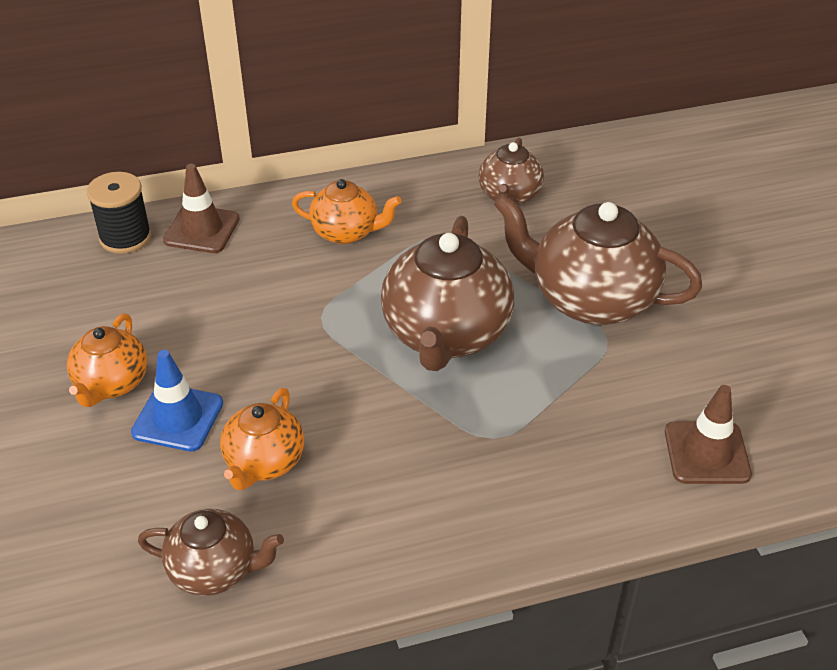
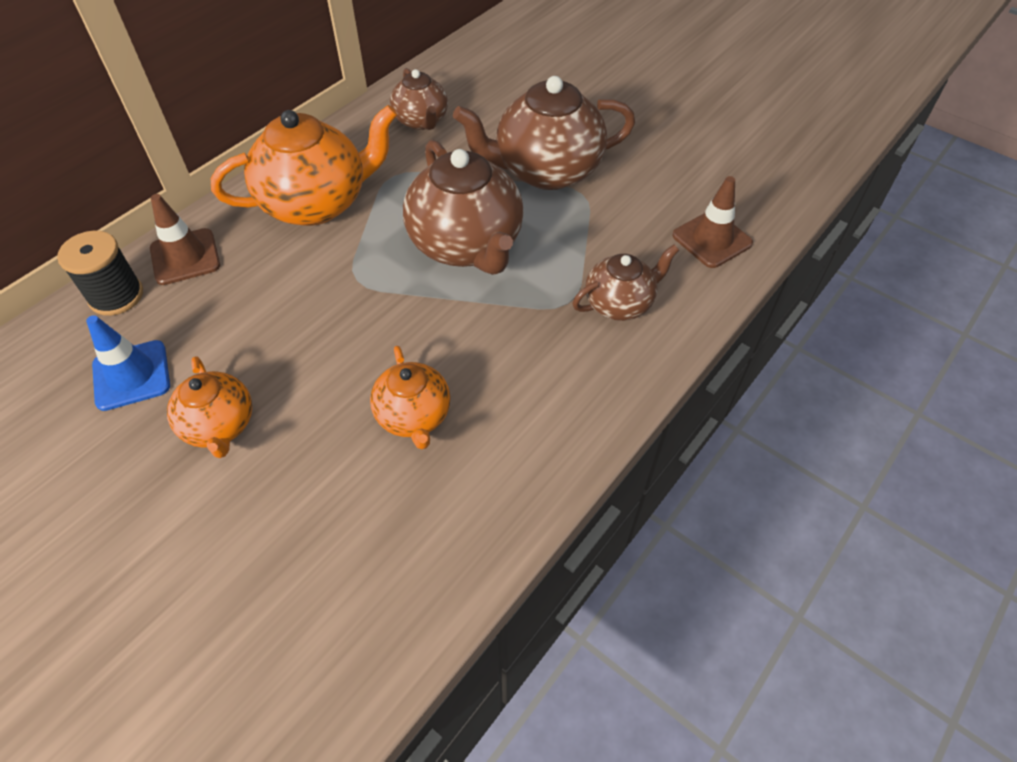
camera: 35 degrees left, 10 degrees up
blue traffic cone [131,350,223,452] -> blue traffic cone moved to [86,315,170,411]
brown teapot [138,509,284,596] -> brown teapot moved to [573,245,679,321]
orange teapot [292,179,402,244] -> orange teapot [211,105,397,226], size x1.76

